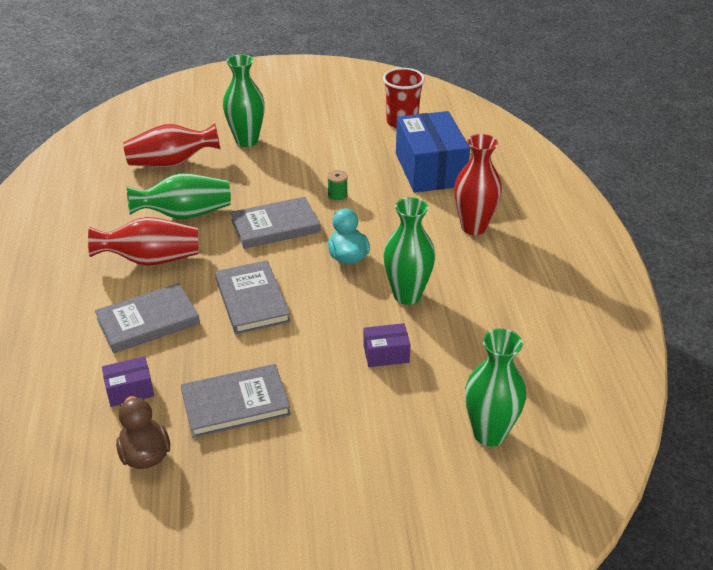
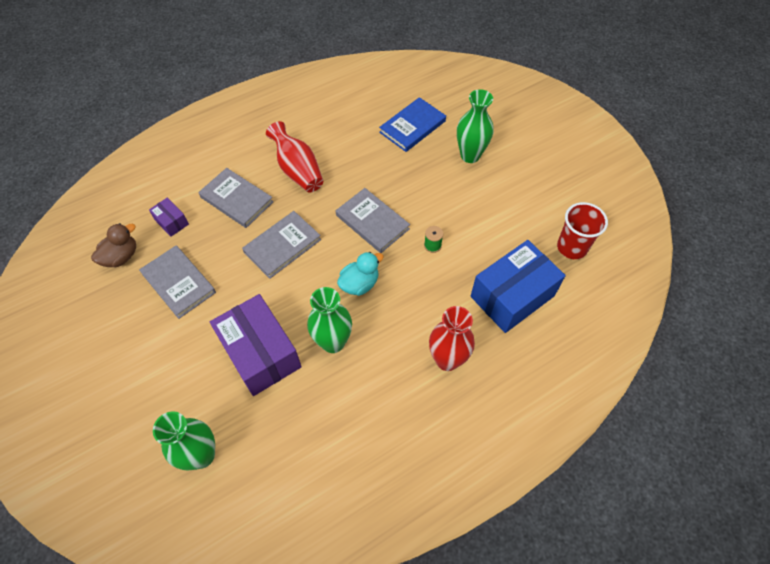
camera: 65 degrees right, 20 degrees up
red vase [123,124,220,167] -> blue book [379,97,446,152]
green vase [127,173,231,219] -> none
purple box [363,323,411,367] -> purple box [210,294,302,396], size x2.20

